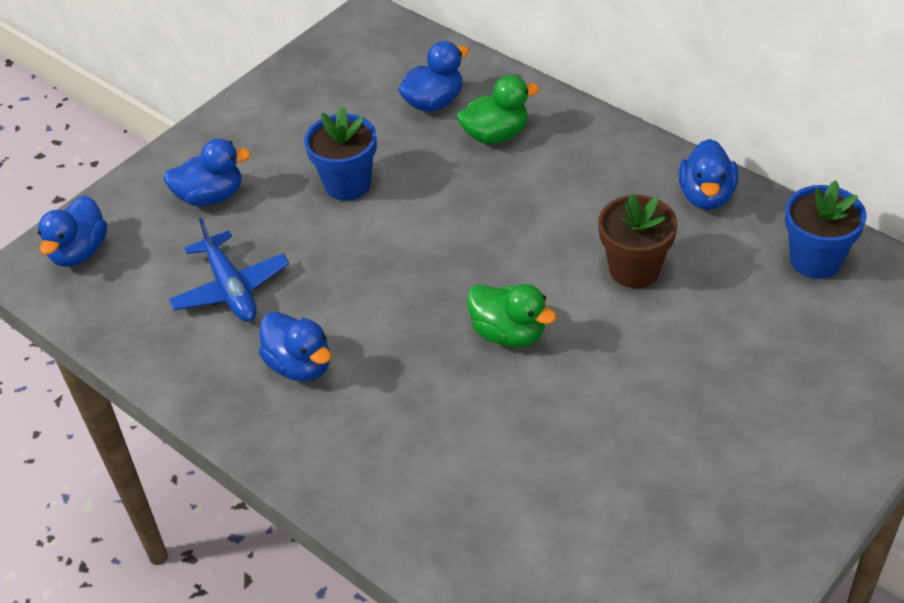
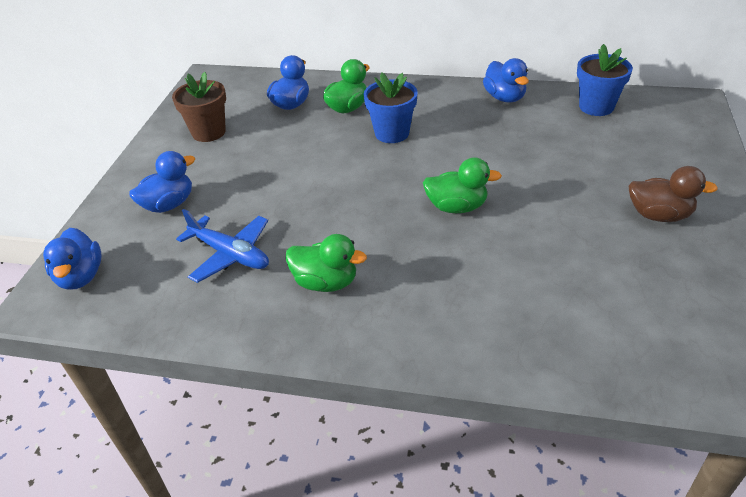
camera: 30 degrees left, 5 degrees down
blue duck [258,312,331,381] -> green duck [285,234,367,292]
blue flower pot [304,107,377,201] -> blue flower pot moved to [363,73,418,143]
brown flower pot [598,193,677,288] -> brown flower pot moved to [172,72,226,142]
none -> brown duck [629,166,718,222]

